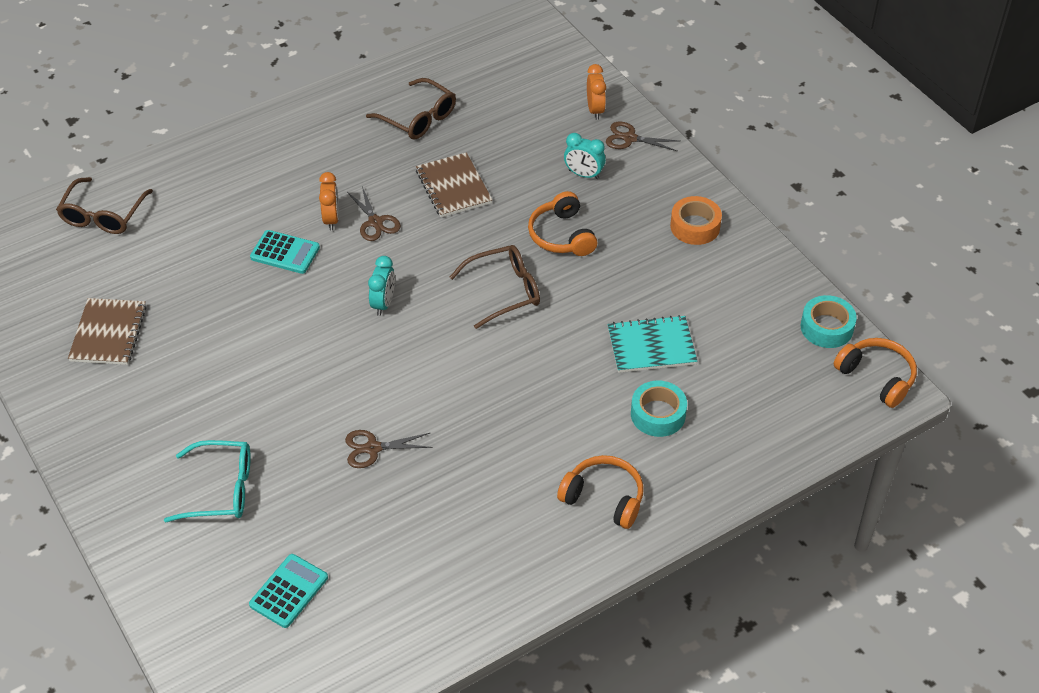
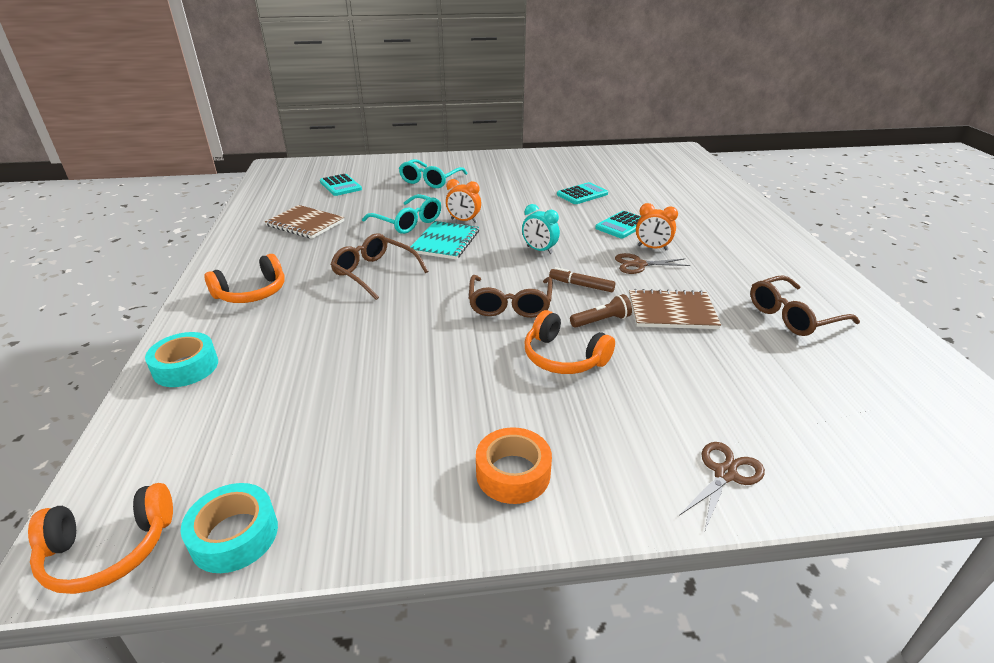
camera: 115 degrees right, 15 degrees down
brown glasses [56,177,153,234] -> brown glasses moved to [330,233,429,300]
brown notebook [68,298,147,365] -> brown notebook moved to [265,205,344,239]
brown scissors [345,430,433,468] -> turquoise glasses [362,194,441,234]
orange headphones [528,191,598,256] -> orange headphones turned 150 degrees counterclockwise [525,310,615,374]
turquoise clock [564,133,606,179] -> none
orange clock [587,64,606,120] -> orange clock moved to [446,179,481,223]
turquoise notebook [608,315,697,373] -> turquoise notebook moved to [410,221,479,260]
turquoise tape [631,381,687,437] -> turquoise tape moved to [145,332,218,387]
none -> brown marker [549,267,615,292]
none -> turquoise calculator [557,182,608,204]
none -> brown flashlight [570,294,632,328]

